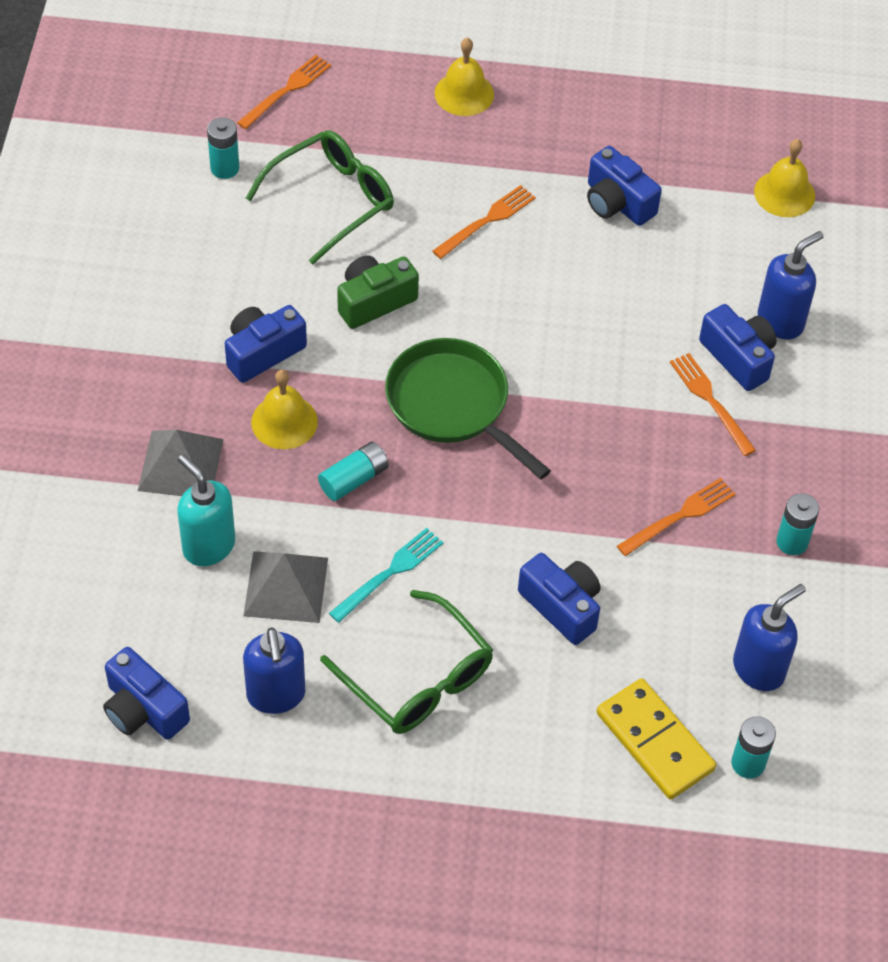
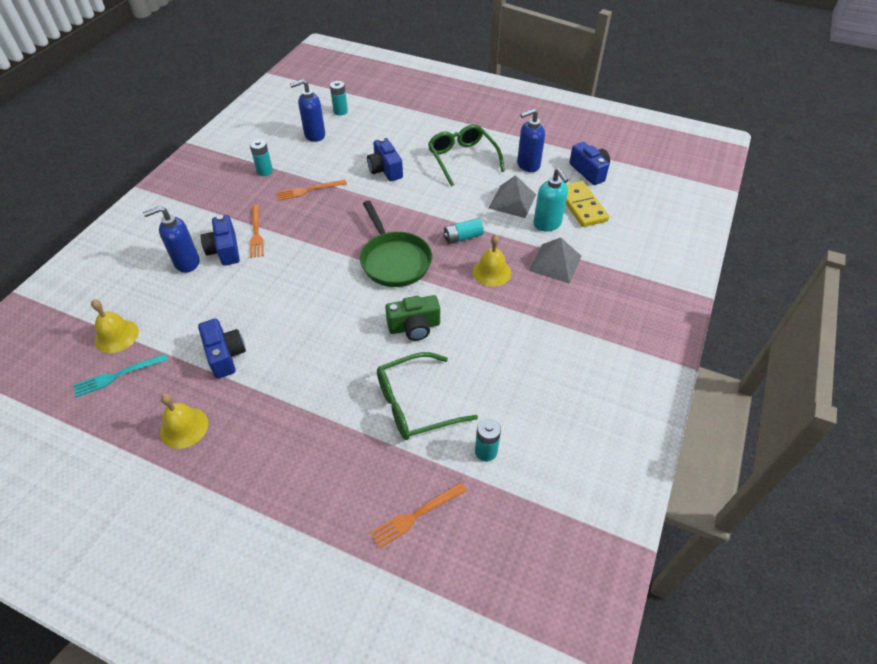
camera: 160 degrees left, 5 degrees down
blue camera [225,305,307,383] -> none
blue soap dispenser [243,627,305,714] -> blue soap dispenser turned 120 degrees counterclockwise [517,108,545,172]
turquoise fork [329,528,444,623] -> turquoise fork moved to [74,354,168,397]
orange fork [432,185,536,259] -> none
yellow bell [435,38,494,116] -> yellow bell moved to [160,393,209,449]
yellow domino [596,678,716,800] -> yellow domino moved to [566,181,609,227]

